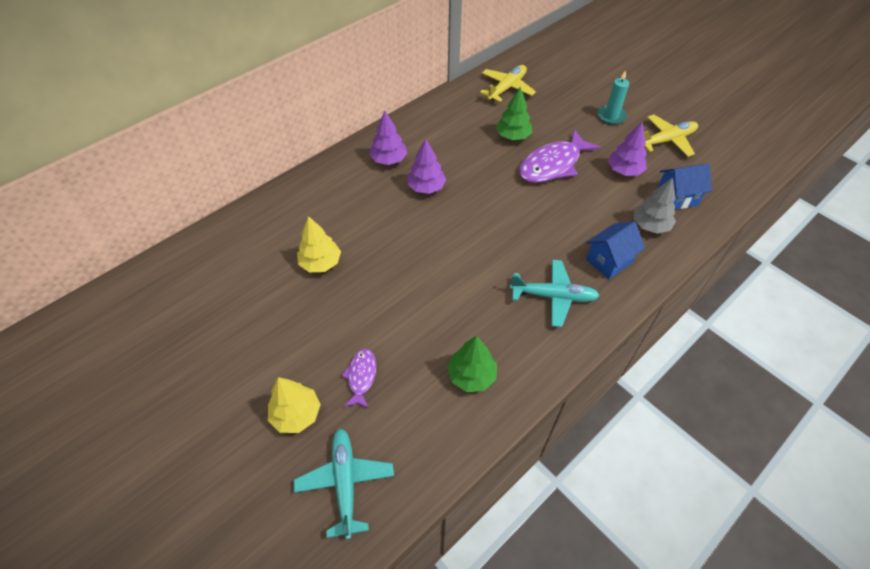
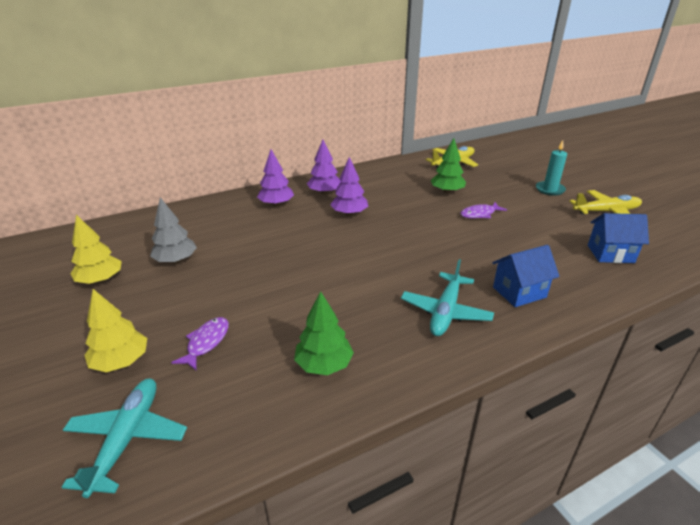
camera: 15 degrees right, 20 degrees down
yellow tree [297,216,341,272] -> yellow tree moved to [70,215,122,284]
turquoise plane [510,260,600,327] -> turquoise plane turned 90 degrees clockwise [401,259,494,336]
purple fish [519,129,601,183] -> purple fish [460,202,507,218], size x0.52
purple tree [608,121,647,176] -> purple tree moved to [257,149,294,206]
grey tree [633,177,676,234] -> grey tree moved to [150,197,197,263]

